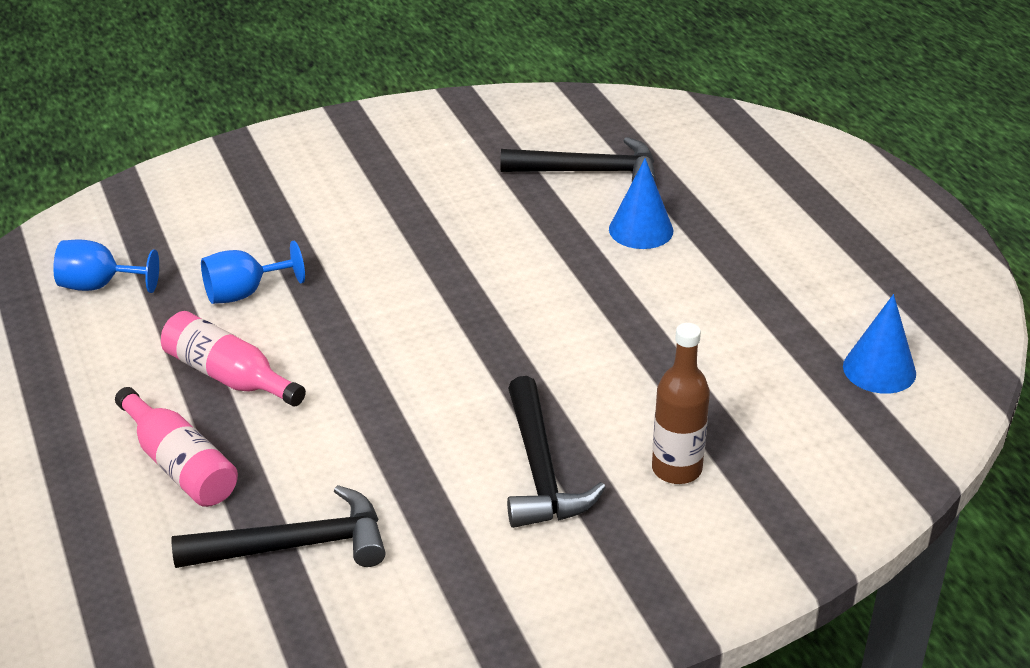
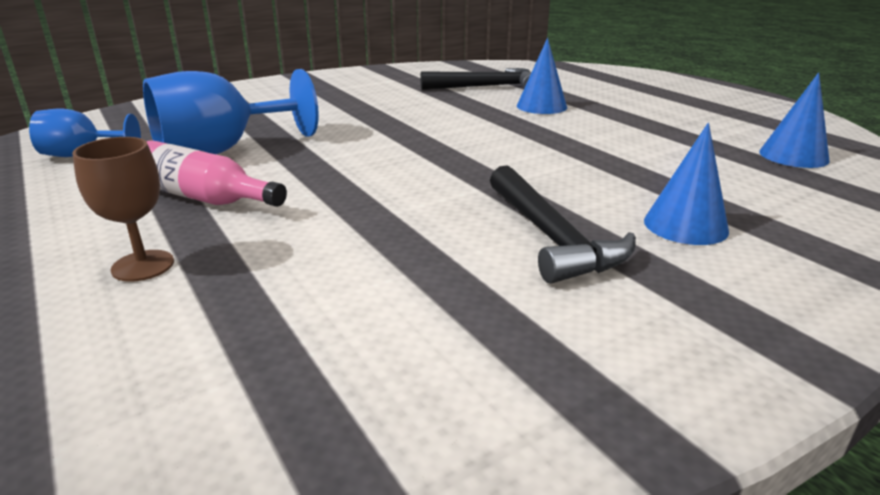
camera: 10 degrees left, 10 degrees down
pink bottle [115,387,238,507] -> brown goblet [72,137,174,282]
black hammer [171,485,386,568] -> none
blue goblet [201,241,305,304] -> blue goblet [143,69,319,154], size x1.76
brown bottle [652,323,710,484] -> blue cone [644,123,729,245]

